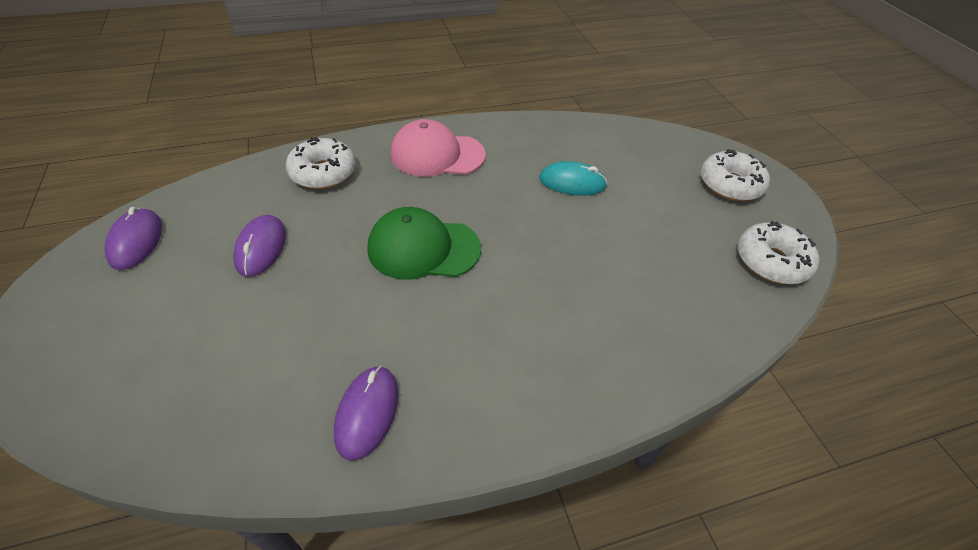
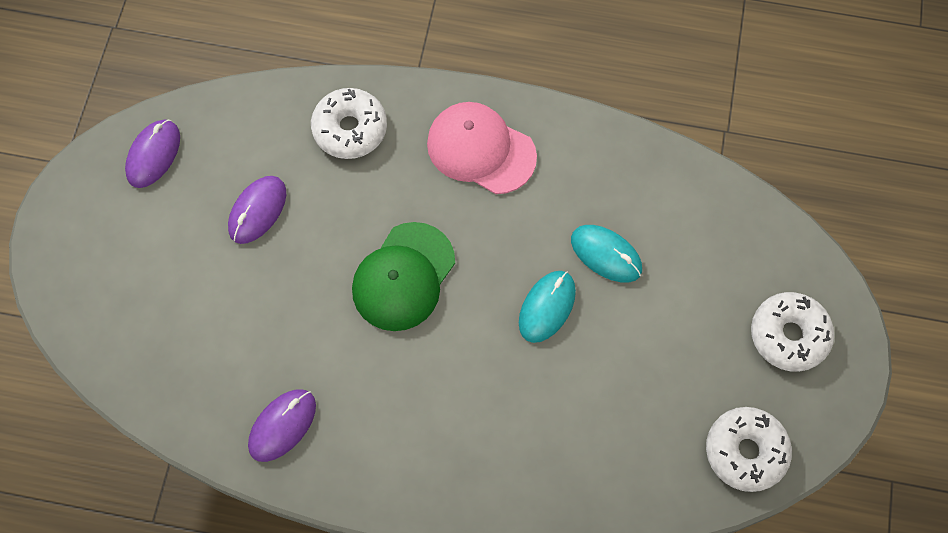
camera: 30 degrees right, 20 degrees up
green cap [368,207,481,280] -> green cap turned 90 degrees counterclockwise [352,222,455,331]
none -> turquoise mouse [519,271,576,343]

